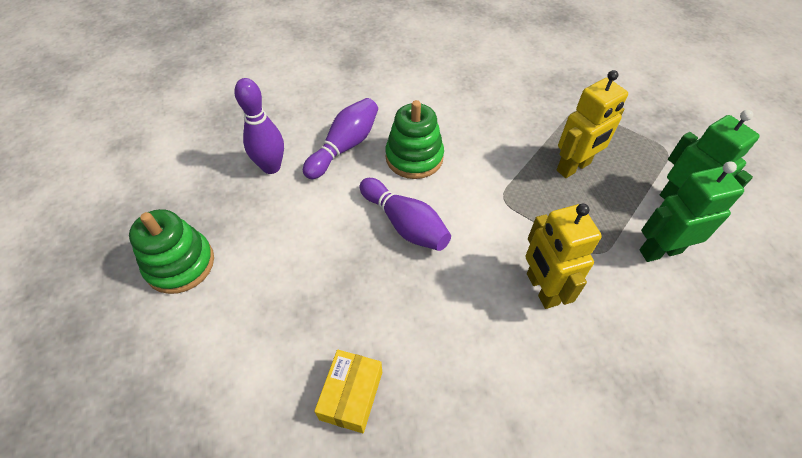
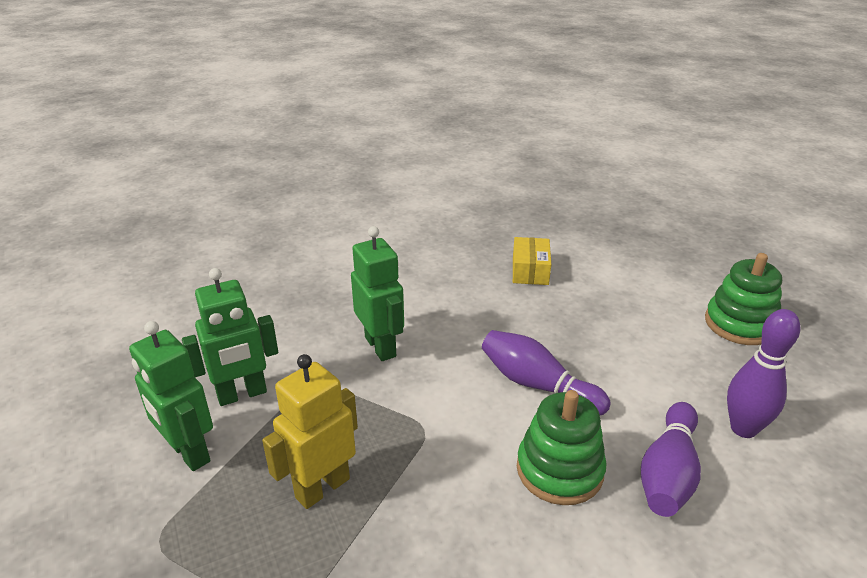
camera: 170 degrees right, 20 degrees down
yellow robot [525,204,602,309] -> green robot [351,226,404,361]

